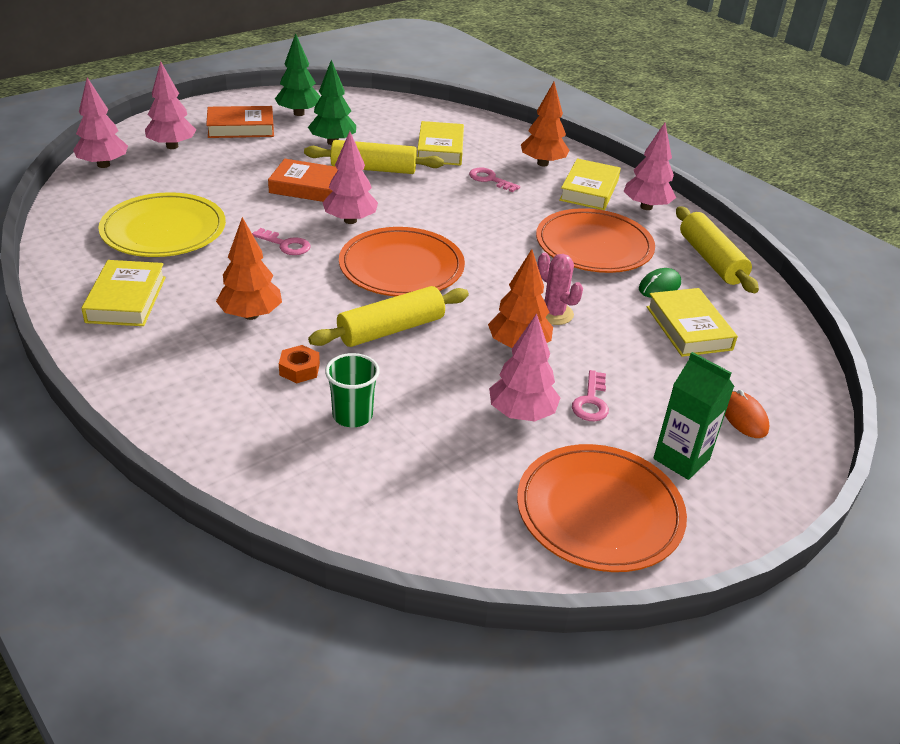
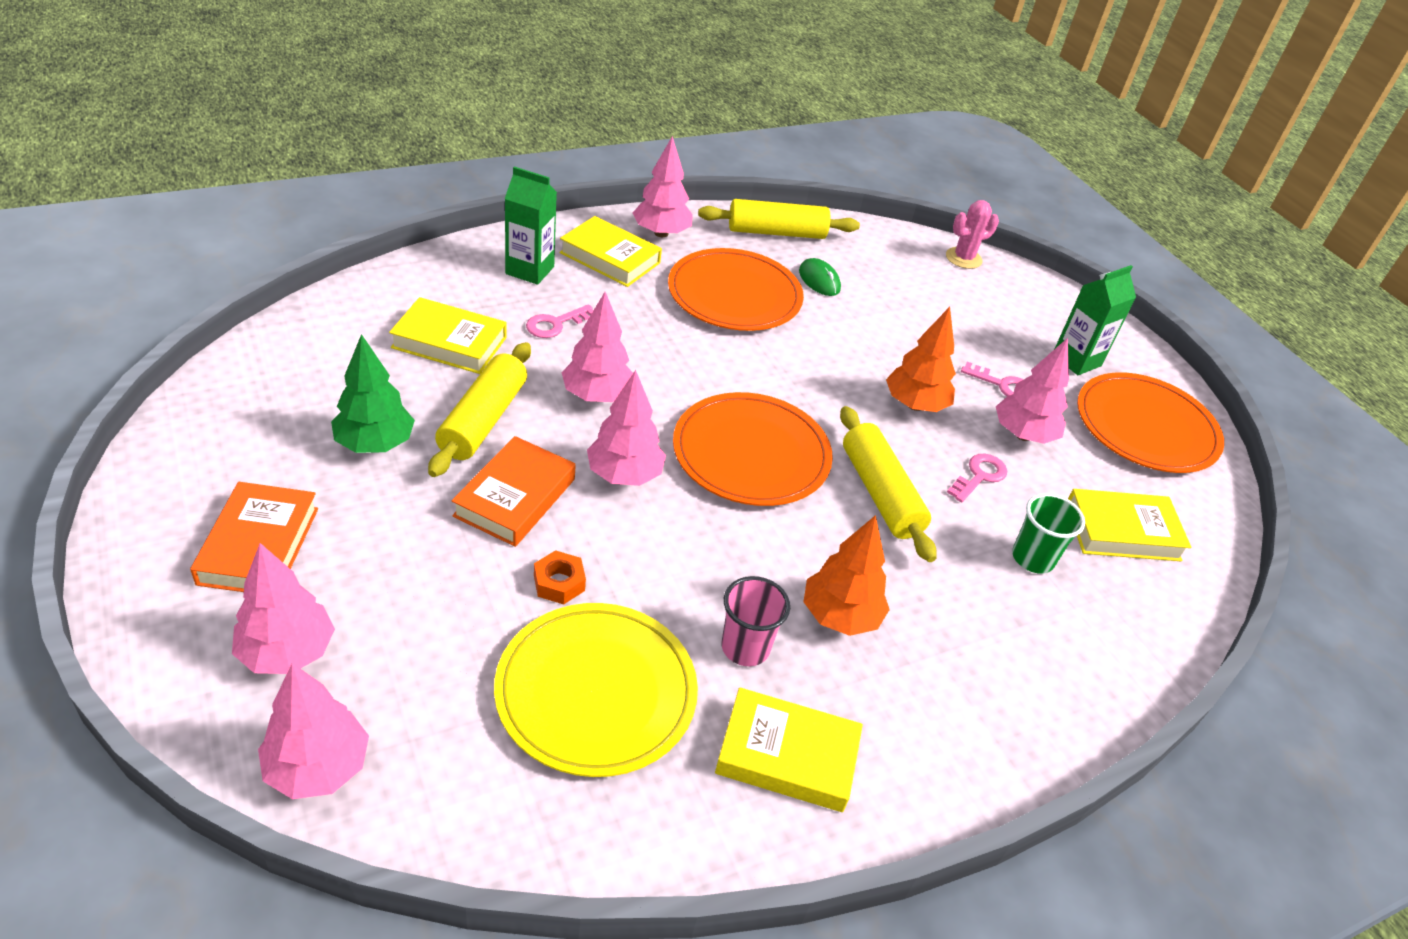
camera: 80 degrees left, 5 degrees up
pink key [252,228,310,255] -> pink key moved to [947,453,1007,502]
green tree [275,33,321,116] -> none
orange nut [279,345,320,383] -> orange nut moved to [534,550,586,604]
orange tree [521,82,570,166] -> green carton [505,167,557,285]
pink cactus [537,253,583,325] -> pink cactus moved to [946,200,999,269]
yellow book [647,288,738,357] -> yellow book moved to [1068,489,1191,561]
orange mouse [725,390,770,438] -> none
none -> pink tree [562,292,633,402]
none -> pink cup [722,576,790,666]

